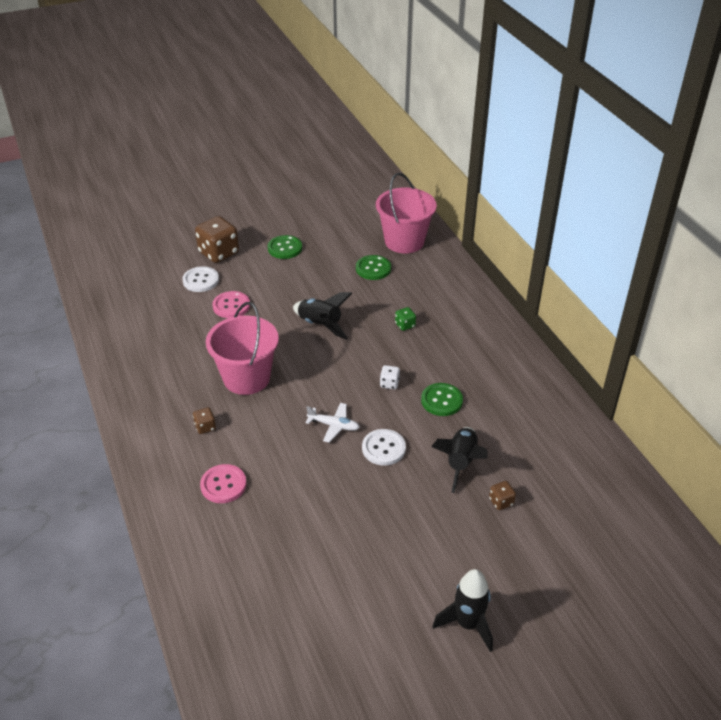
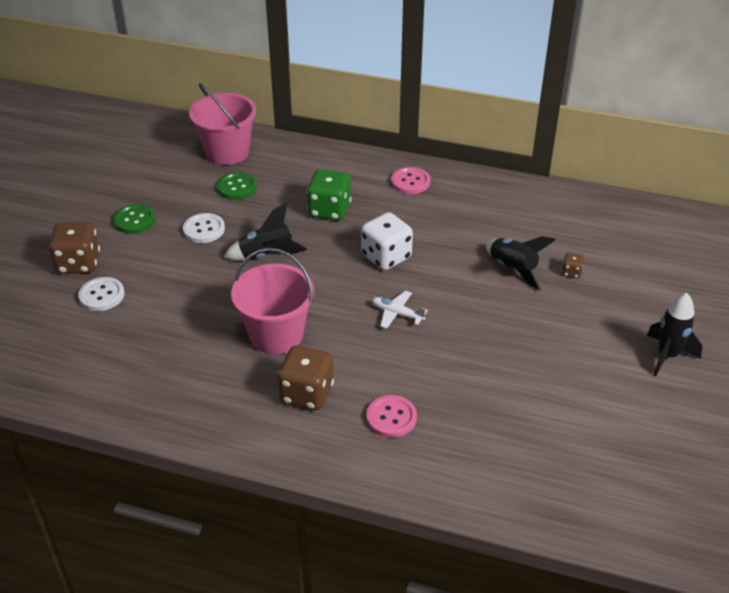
camera: 50 degrees left, 0 degrees up
brown dice [193,407,216,434] -> brown dice [278,346,334,410], size x2.14
pink button [212,291,250,318] -> pink button moved to [391,167,430,194]
white plane [306,403,360,443] -> white plane turned 120 degrees counterclockwise [372,291,428,329]
white button [362,429,406,465] -> white button moved to [183,213,225,243]
white dice [380,365,400,389] -> white dice [361,212,413,270], size x2.14
green dice [395,307,416,331] -> green dice [306,169,351,221], size x2.14
green button [421,383,463,416] -> none

